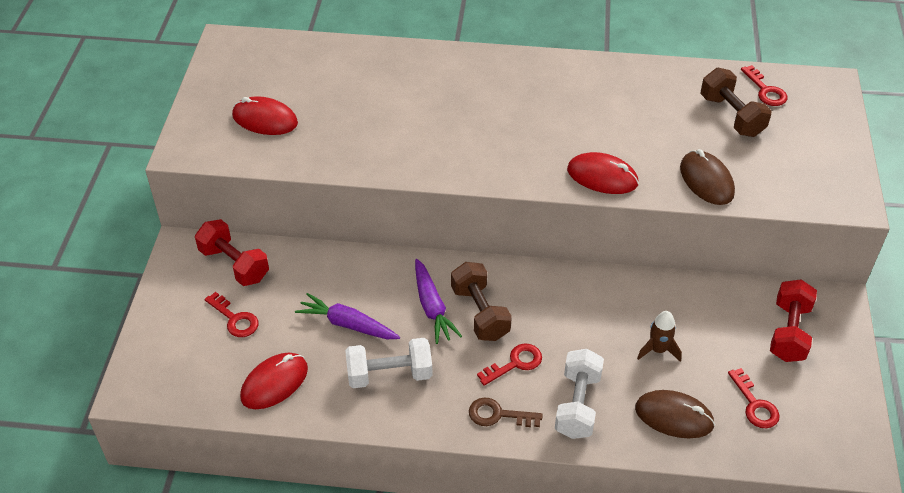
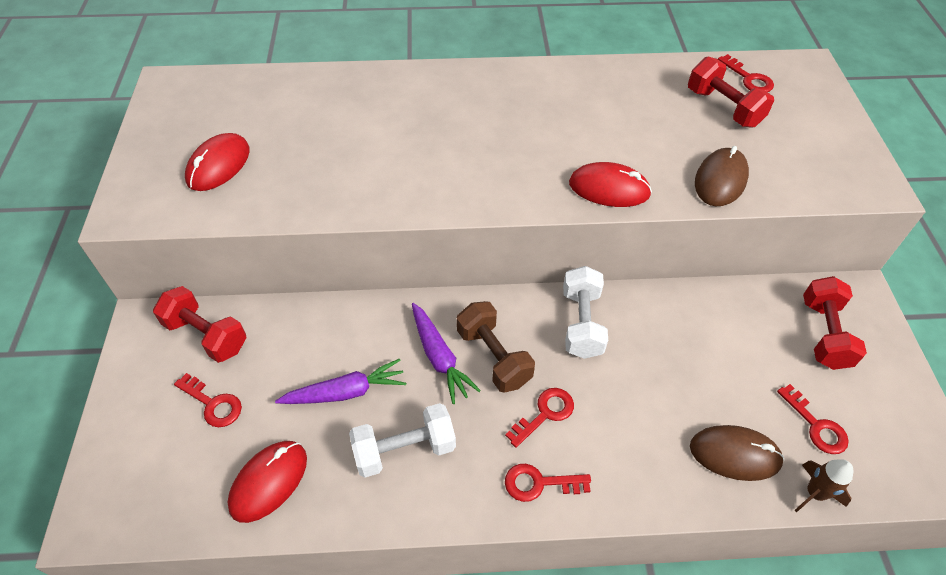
camera: 10 degrees left, 5 degrees up
red mouse [232,96,298,135] -> red mouse turned 75 degrees counterclockwise [185,133,250,191]
purple carrot [295,293,400,339] -> purple carrot turned 150 degrees clockwise [275,359,406,404]
brown key [469,398,543,427] -> red key [505,464,591,502]
white dumbbell [555,349,604,439] -> white dumbbell moved to [563,266,608,359]
brown rocket [637,311,682,362] -> brown rocket moved to [794,459,853,513]
brown mouse [680,149,735,205] -> brown mouse turned 60 degrees clockwise [695,146,749,206]
brown dumbbell [700,68,771,137] -> red dumbbell [688,57,774,128]

